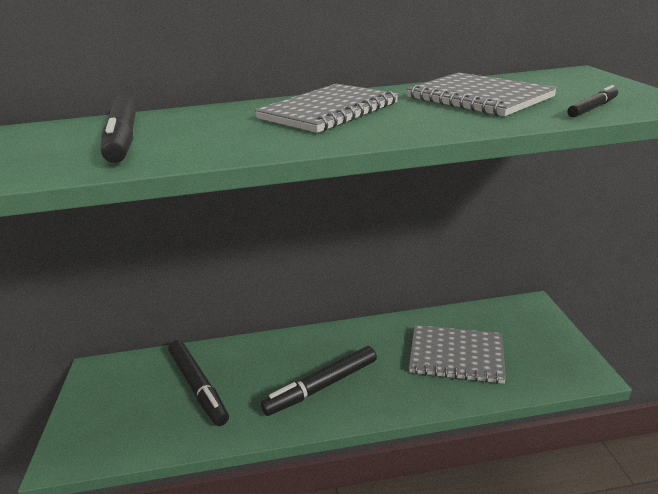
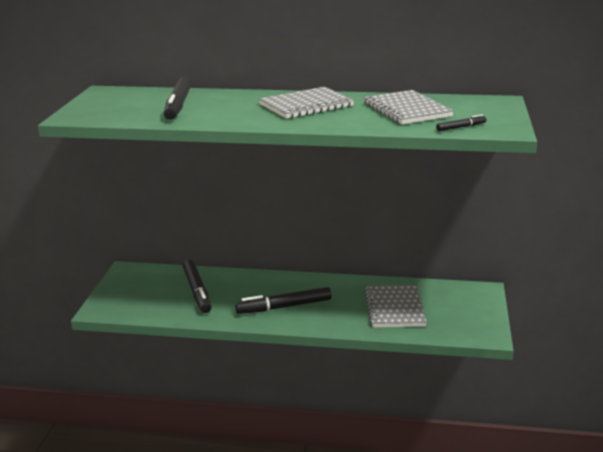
camera: 15 degrees right, 5 degrees down
grey notebook [409,325,506,384] -> grey notebook turned 60 degrees clockwise [365,285,427,328]

